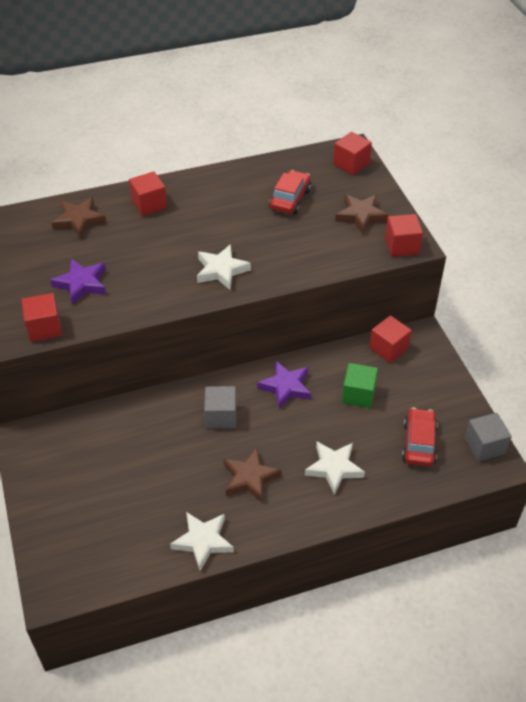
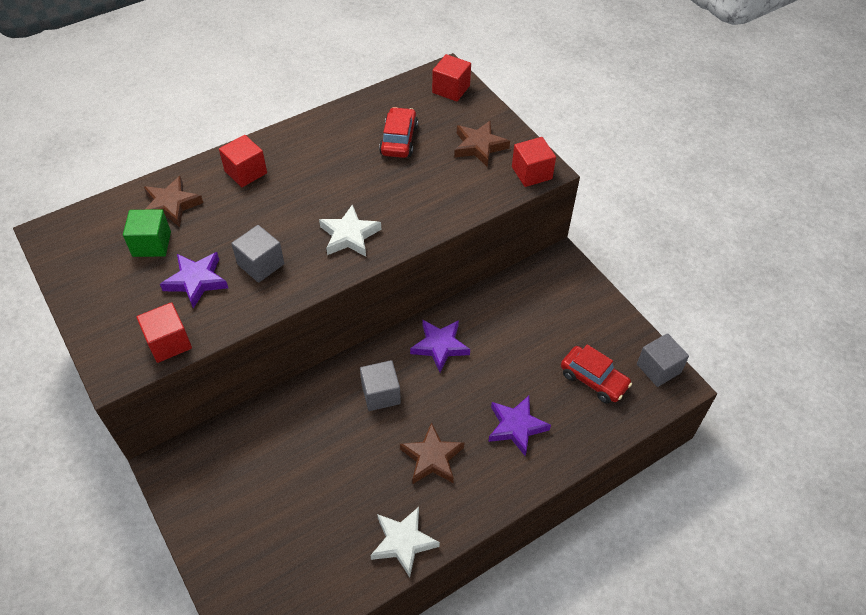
camera: 15 degrees left, 5 degrees up
white star [305,442,365,495] -> purple star [488,396,551,456]
green cube [342,363,378,408] -> green cube moved to [123,209,171,257]
red cube [369,316,412,363] -> none
red car [402,408,438,467] -> red car turned 135 degrees clockwise [561,344,632,404]
none -> grey cube [231,225,284,283]

